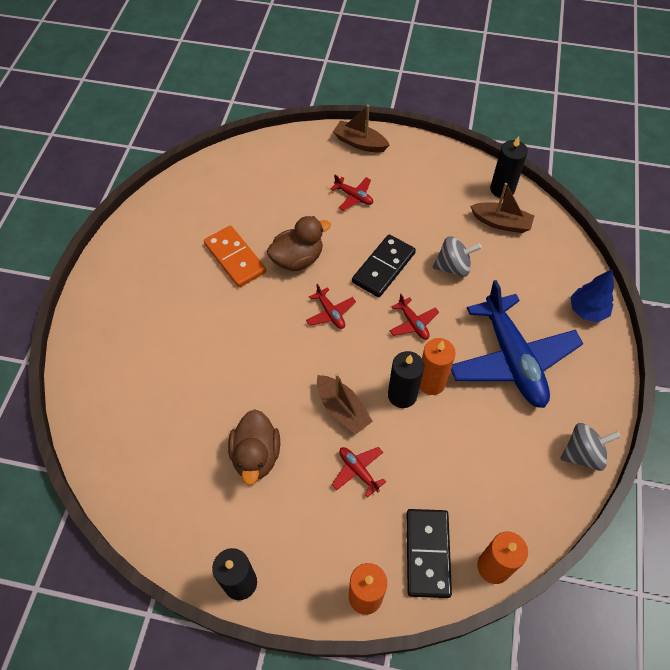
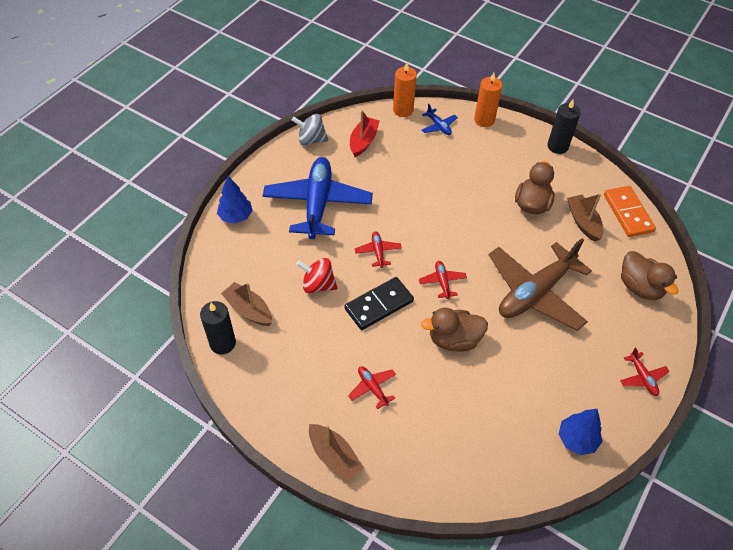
camera: 160 degrees left, 5 degrees down
orange domino [204,226,266,287] -> orange domino moved to [604,186,656,237]
brown boat [317,373,373,435] -> brown boat moved to [567,193,603,242]
red plane [332,447,386,497] -> red plane moved to [620,347,670,396]
black candle [388,351,424,408] -> none
black domino [407,509,452,598] -> blue plane [422,104,458,135]
orange candle [419,338,456,395] -> none
grey spinning top [433,236,482,277] -> red spinning top [296,258,337,293]
none -> red boat [350,110,380,157]
none -> brown plane [489,238,592,331]
none -> blue tree [559,409,602,455]
none -> brown duck [621,251,679,300]

